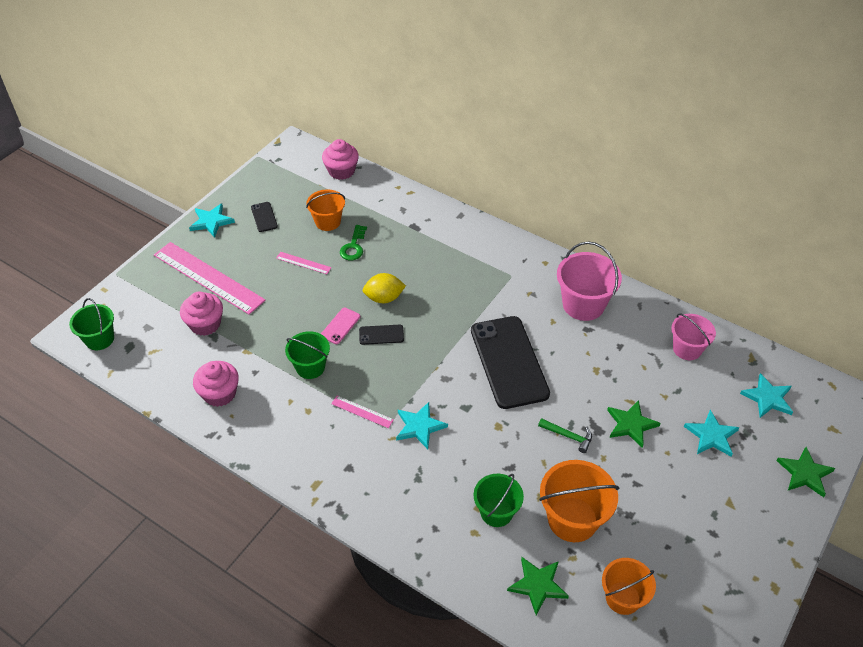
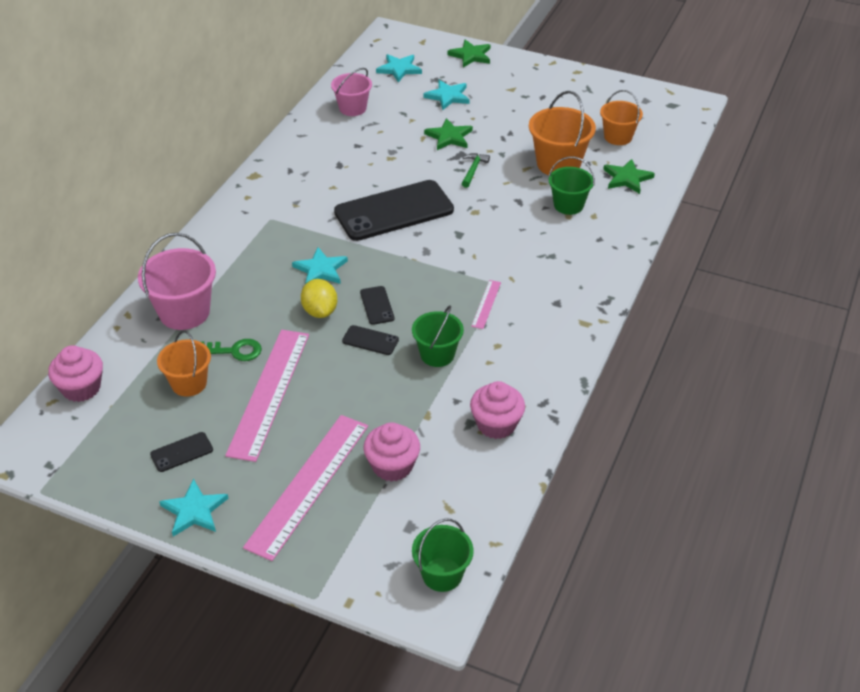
camera: 100 degrees left, 5 degrees down
pink ruler [276,252,332,274] -> pink ruler [225,330,309,462], size x2.30
pink phone [321,308,360,344] -> black phone [342,325,399,355]
turquoise star [396,402,448,449] -> turquoise star moved to [292,247,348,284]
pink bucket [557,241,622,321] -> pink bucket moved to [138,233,216,330]

